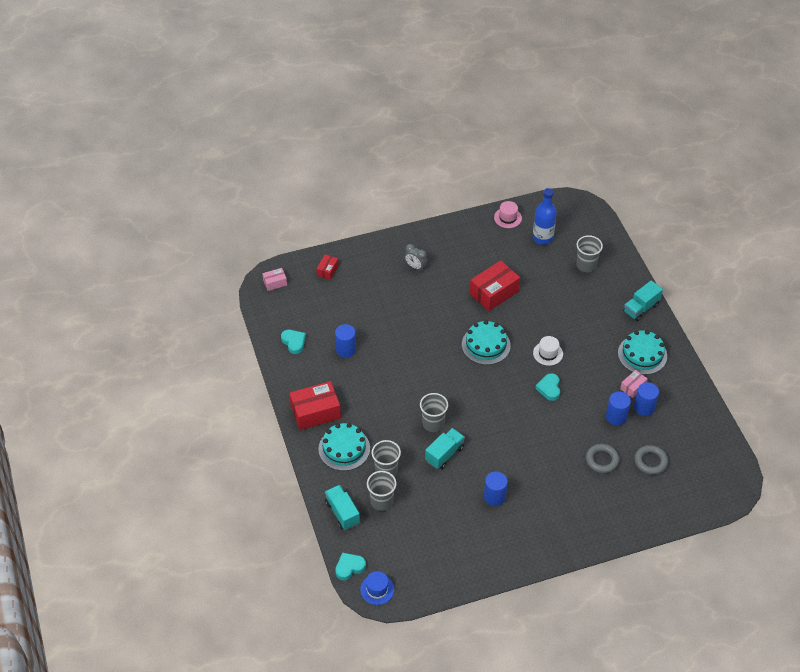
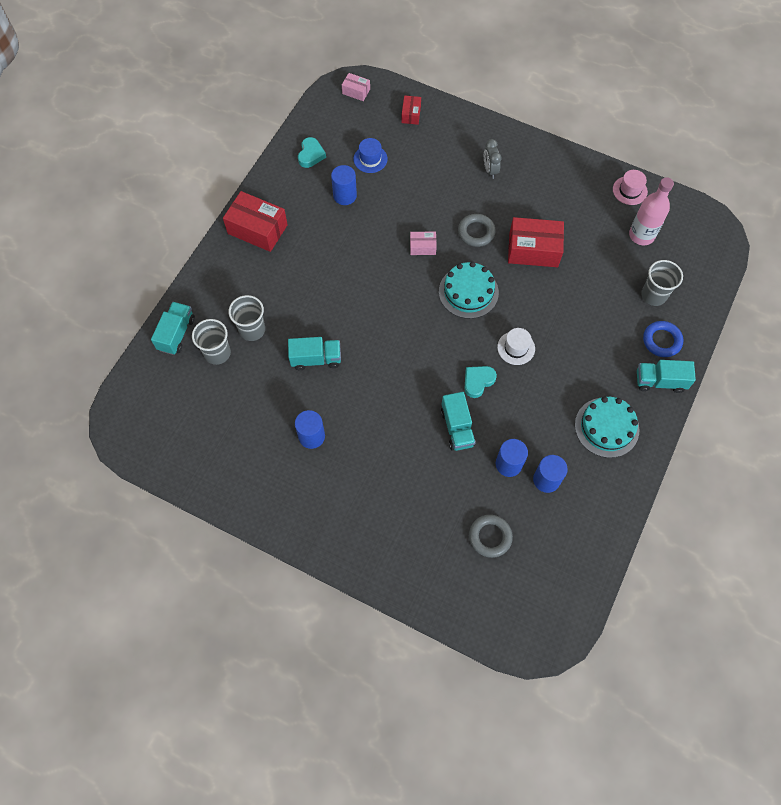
camera: 45 degrees right, 15 degrees up
red box [317,255,339,280] -> red box turned 60 degrees counterclockwise [401,95,421,125]
turquoise cake [318,423,370,471] -> none
turquoise heart [335,553,366,580] -> none
blue hat [360,571,394,605] -> blue hat moved to [353,138,388,173]
grey cup [420,393,448,432] -> none
blue bottle [533,188,557,245] -> pink bottle [629,177,674,245]
grey ring [586,444,619,473] -> grey ring moved to [458,214,496,247]
pink box [620,370,648,398] -> pink box moved to [410,232,437,255]
none -> turquoise truck [441,392,475,451]
none -> blue ring [643,321,683,357]

